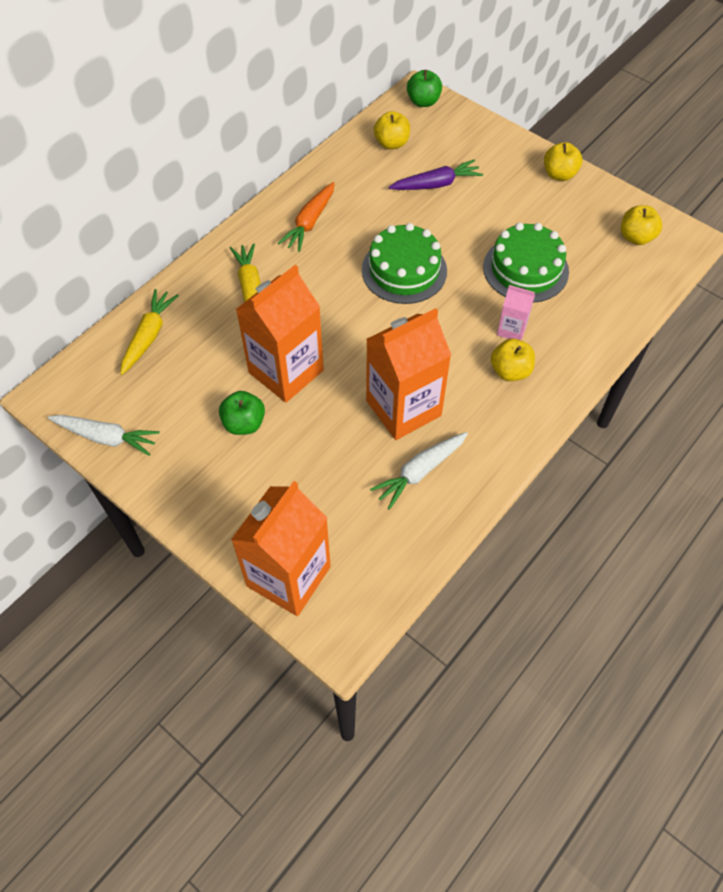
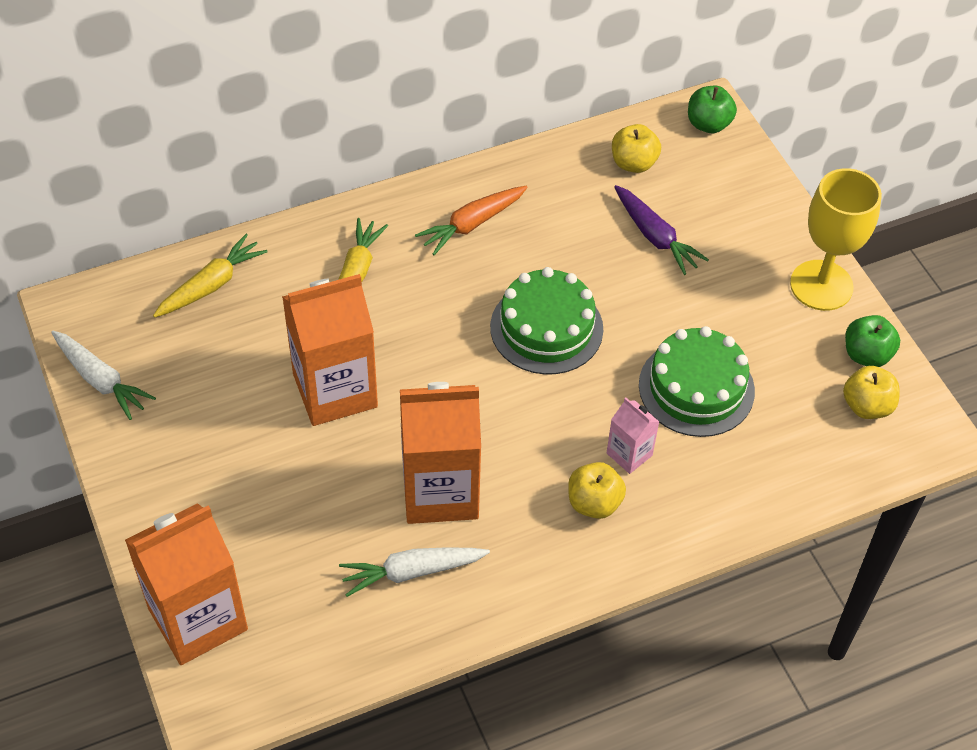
camera: 25 degrees right, 5 degrees down
green apple [219,391,265,435] -> green apple moved to [845,315,900,367]
purple carrot [389,159,483,190] -> purple carrot turned 45 degrees clockwise [614,185,709,275]
yellow apple [544,142,582,181] -> yellow goblet [790,168,882,311]

